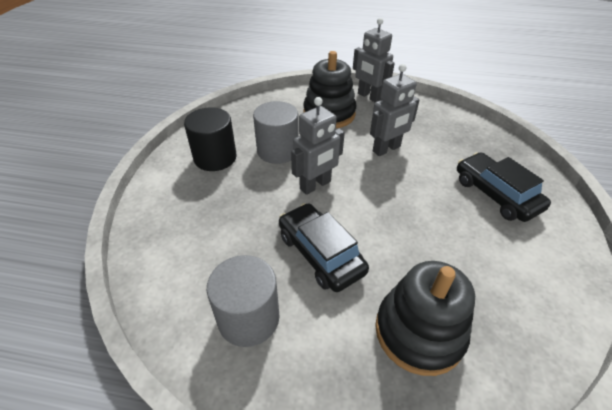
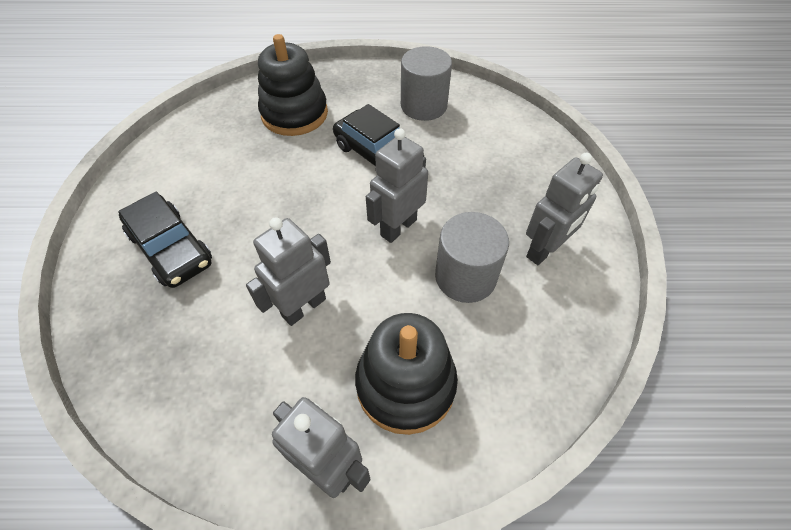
camera: 170 degrees right, 10 degrees up
black cylinder [184,107,237,171] -> grey robot [526,153,603,265]

